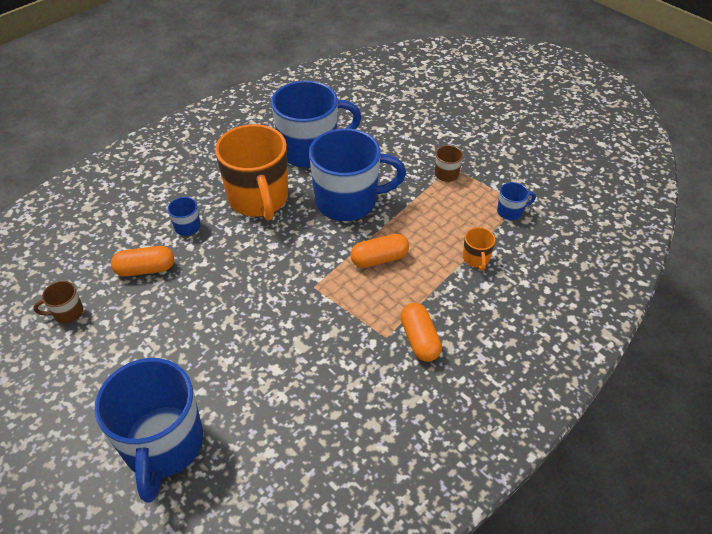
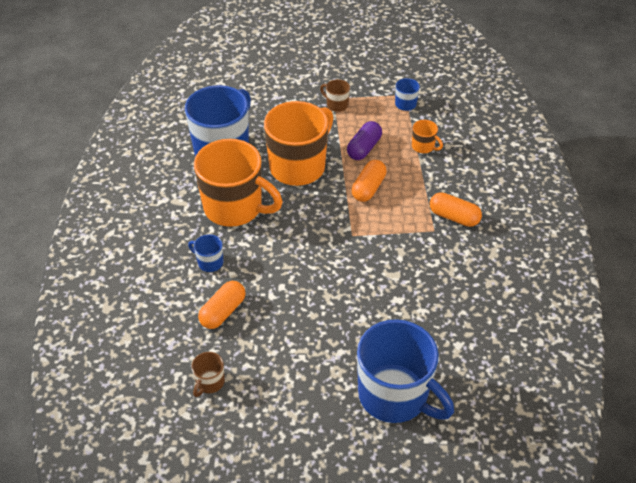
camera: 45 degrees left, 0 degrees up
blue mug [309,128,406,221] -> orange mug [264,101,333,186]
none -> purple capsule [347,121,382,160]

